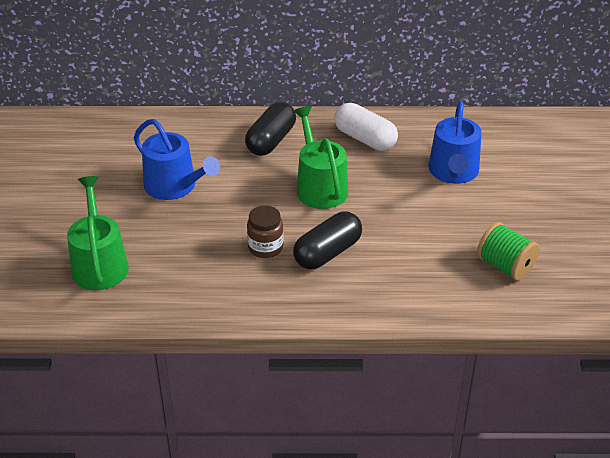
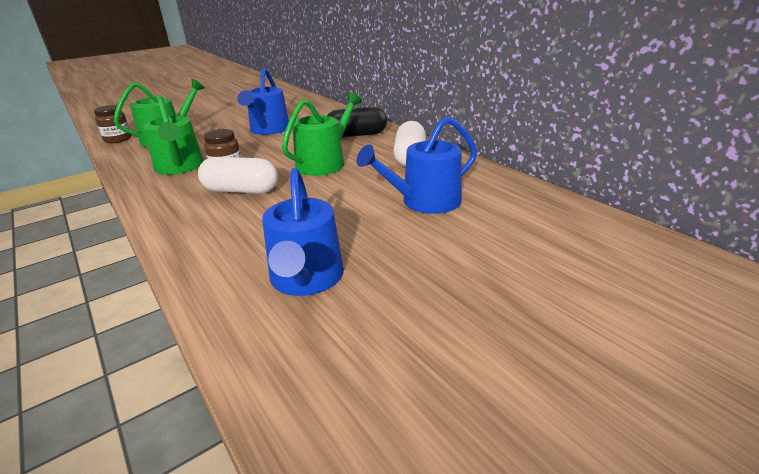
camera: 55 degrees right, 10 degrees down
black capsule [293,212,362,269] -> white capsule [198,157,278,194]
green spool [477,222,540,281] -> blue watering can [262,168,344,296]
none -> brown jar [94,105,132,143]
none -> green watering can [143,95,204,175]

